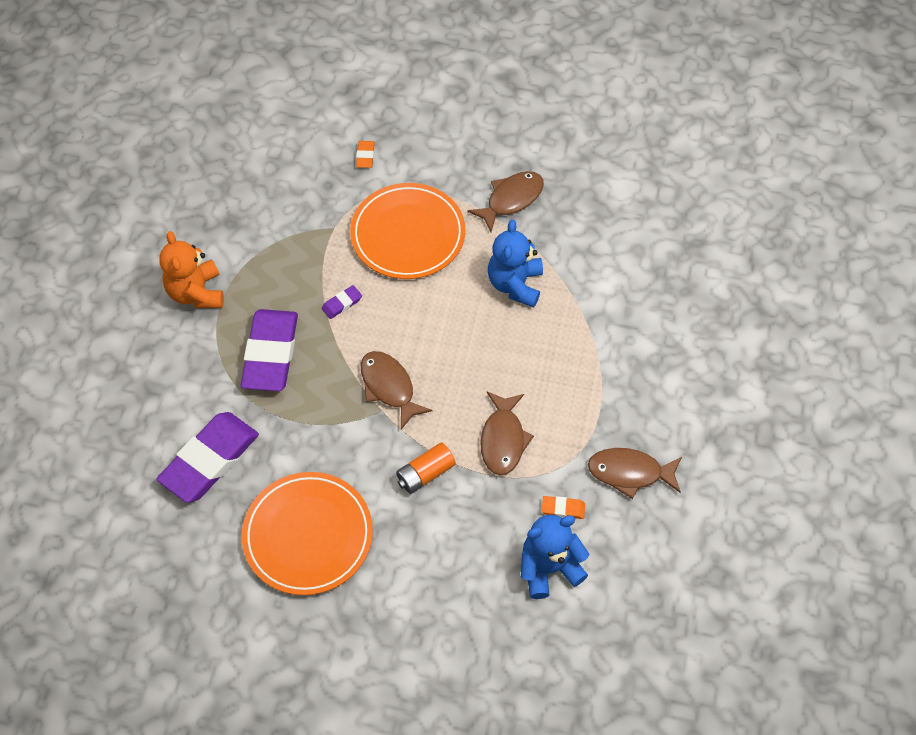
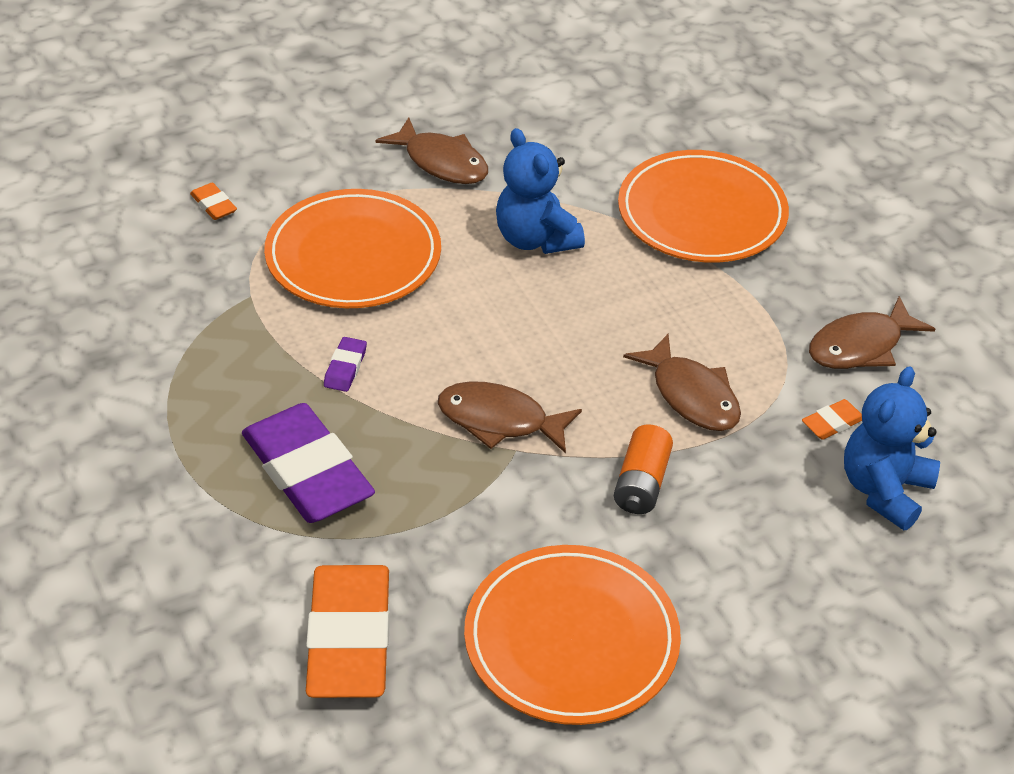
camera: 40 degrees left, 15 degrees down
purple eraser [157,412,259,503] -> orange eraser [306,565,390,698]
orange teddy bear [159,231,224,308] -> none
brown fish [467,171,544,232] -> brown fish turned 120 degrees clockwise [375,117,488,184]
none -> orange plate [618,150,789,262]

